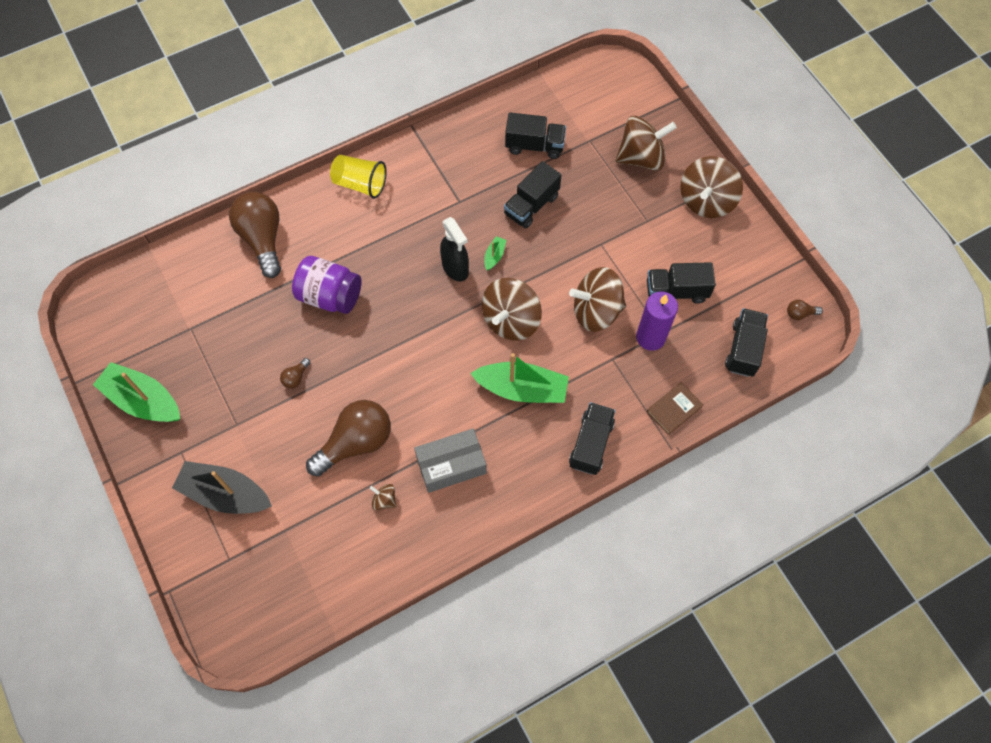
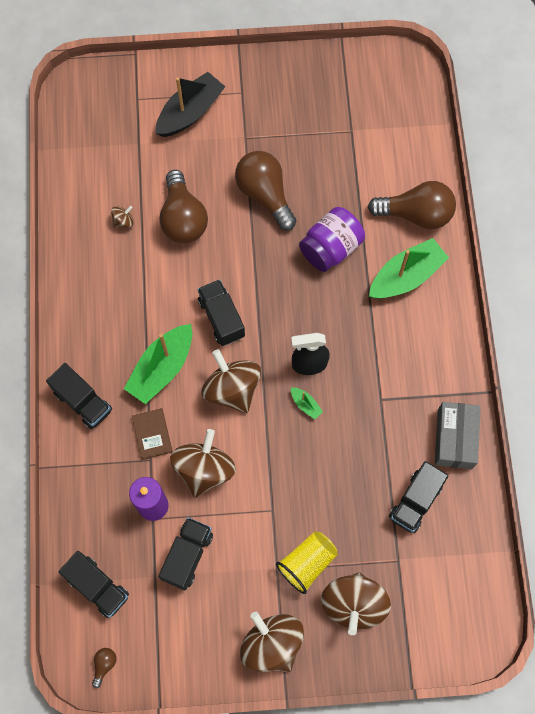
camera: 115 degrees right, 5 degrees up
green boat [93,362,180,422] -> green boat moved to [369,238,449,298]
brown light bulb [280,358,310,389] -> brown light bulb [235,151,296,230], size x2.43
yellow cup [330,155,387,199] -> yellow cup moved to [276,531,338,594]
grey box [414,429,487,493] -> grey box moved to [435,402,481,469]
black truck [504,161,561,228] -> black truck moved to [197,279,245,346]
brown book [647,382,704,435] -> brown book moved to [132,408,173,460]

